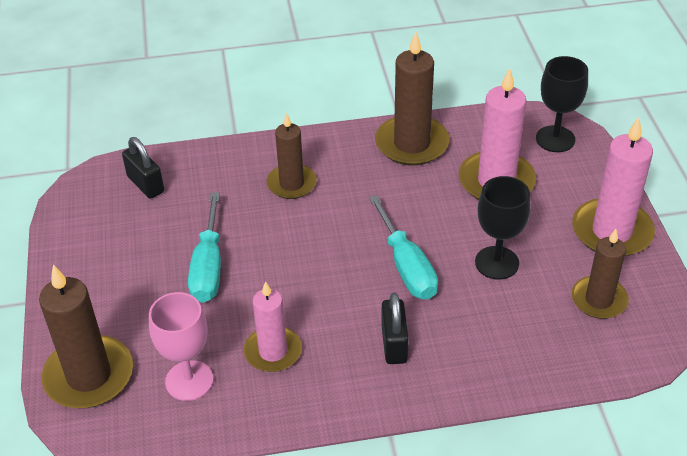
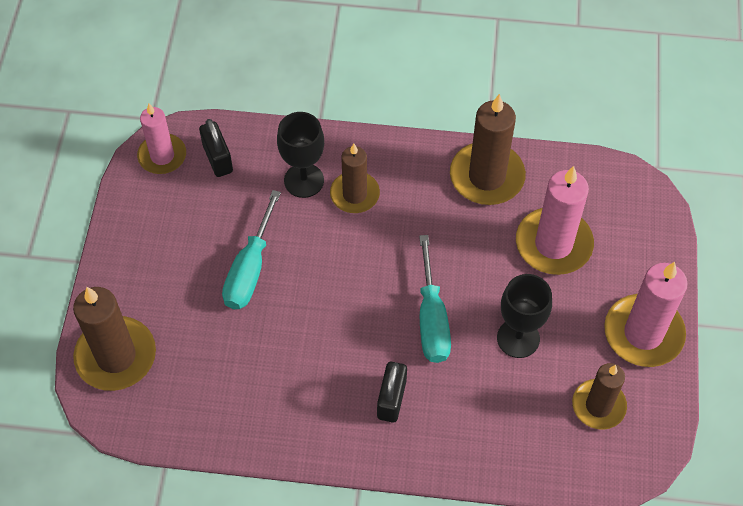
camera: 15 degrees right, 15 degrees up
pink goblet [149,292,214,401] -> none
pink candle [244,281,302,372] -> pink candle moved to [137,104,186,174]
black goblet [536,56,588,152] -> black goblet moved to [277,112,324,198]

